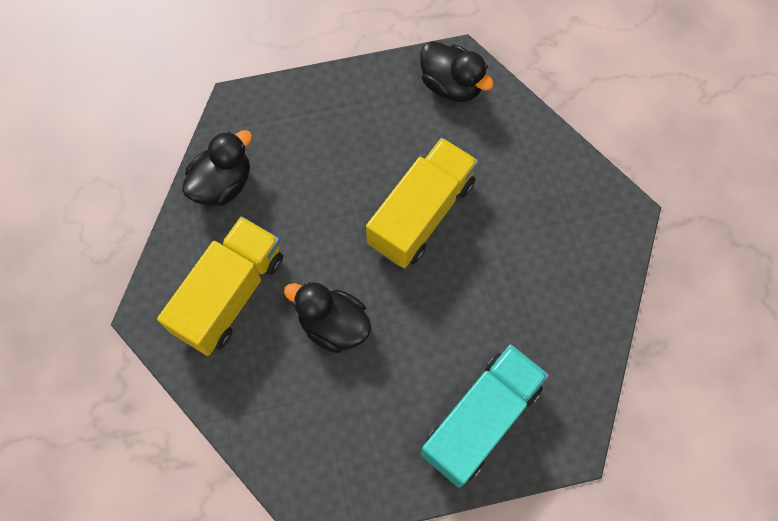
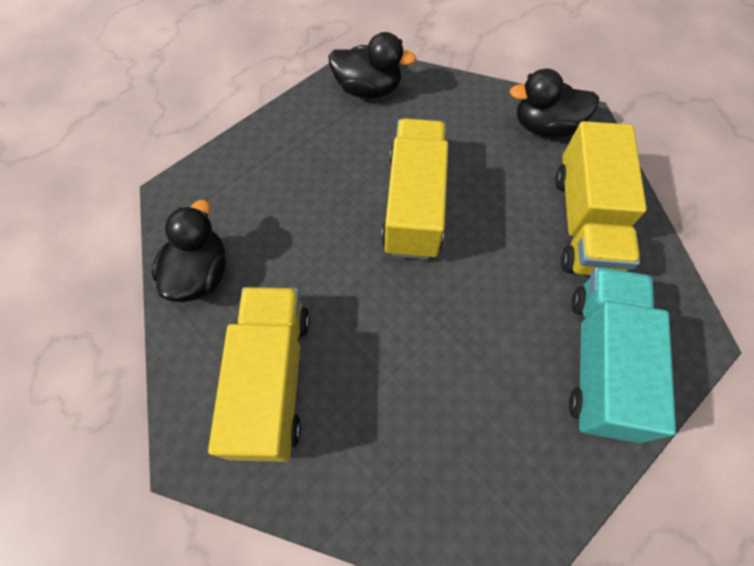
camera: 30 degrees left, 5 degrees down
black duck [284,282,371,353] -> black duck moved to [510,69,599,137]
none -> yellow truck [555,121,647,275]

